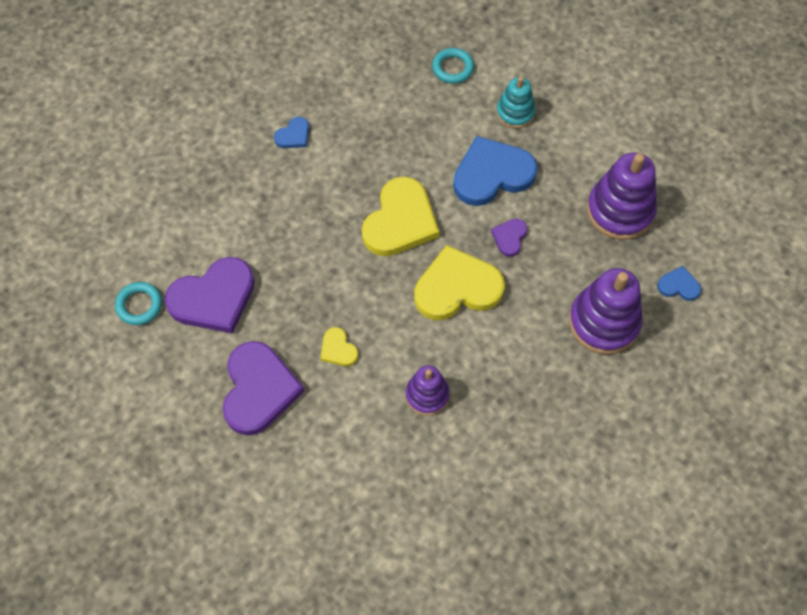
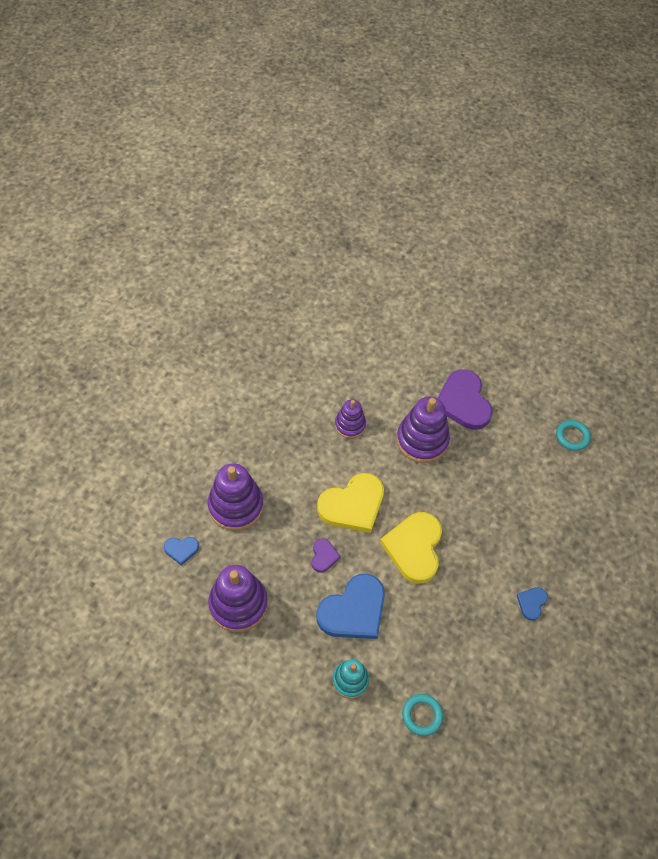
camera: 160 degrees right, 5 degrees down
purple heart [165,257,255,333] -> none
yellow heart [320,327,358,366] -> purple stacking toy [396,397,450,463]

